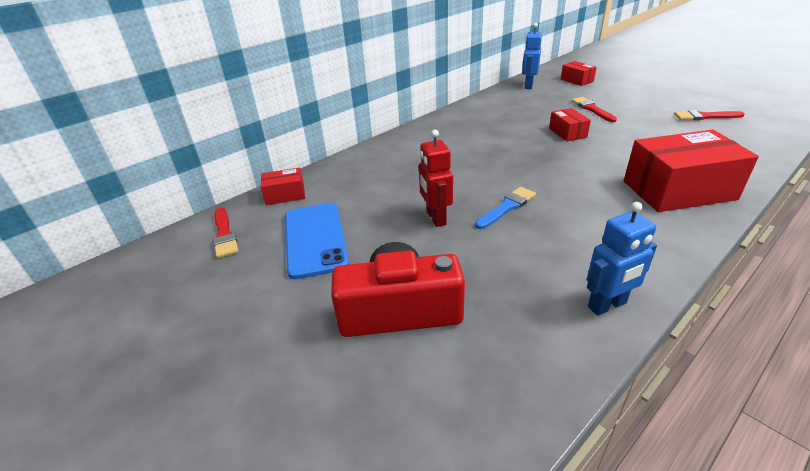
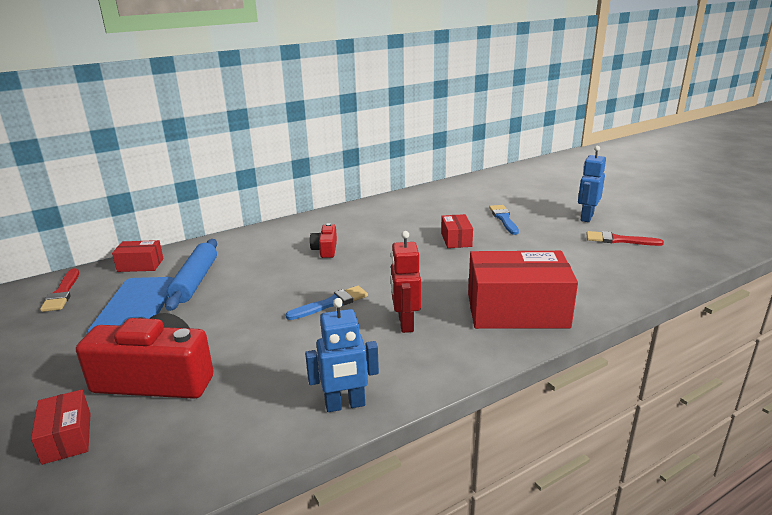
camera: 10 degrees right, 10 degrees down
red robot [419,130,453,227] -> red robot moved to [391,231,421,333]
blue robot [522,23,542,89] -> blue robot moved to [578,146,606,222]
red box [561,61,597,86] -> red box moved to [31,390,91,465]
red brush [571,97,617,122] -> blue brush [489,205,519,235]
none -> blue rolling pin [165,239,217,311]
none -> red camera [310,223,337,258]

